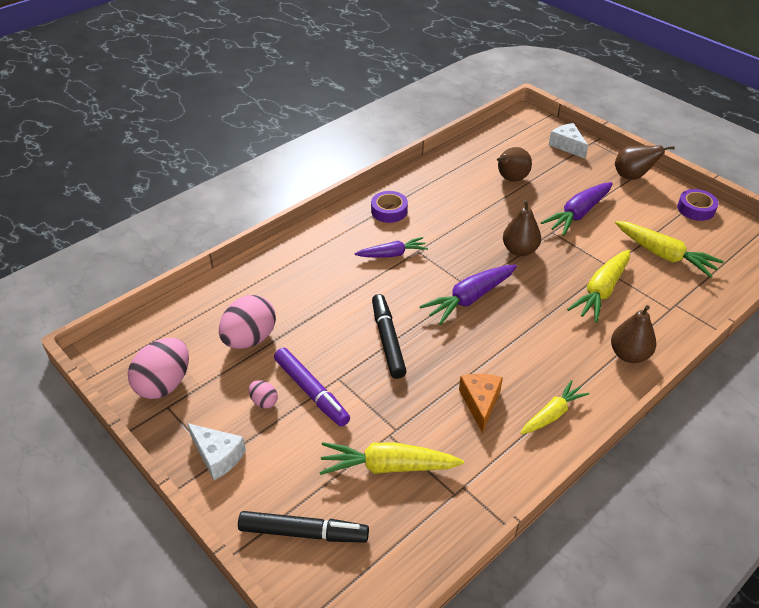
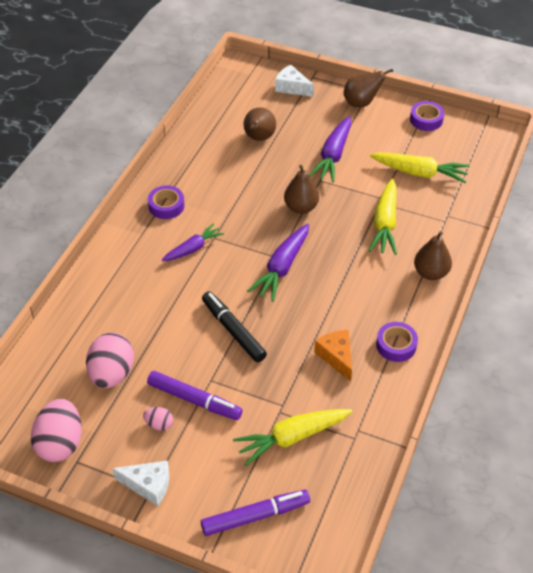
camera: 25 degrees left, 5 degrees up
black marker [238,511,369,543] -> purple marker [201,490,310,536]
yellow carrot [521,380,589,434] -> purple tape [376,322,418,362]

